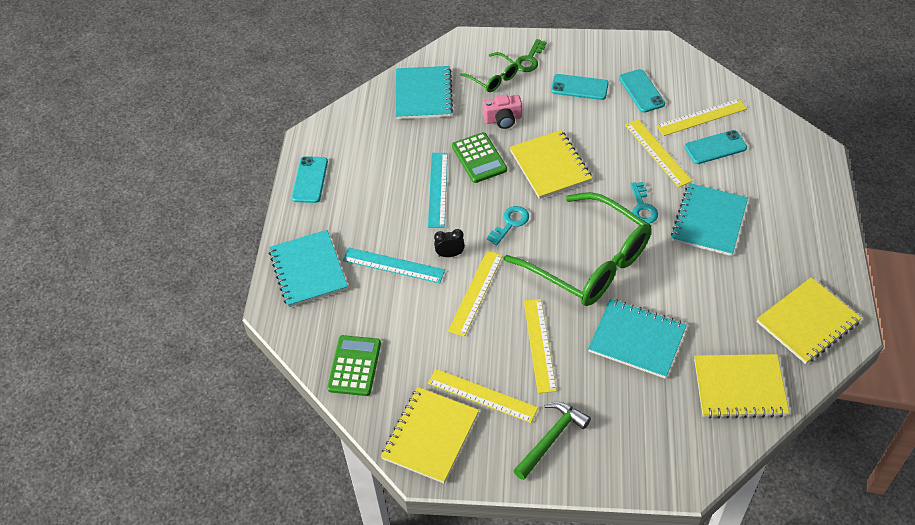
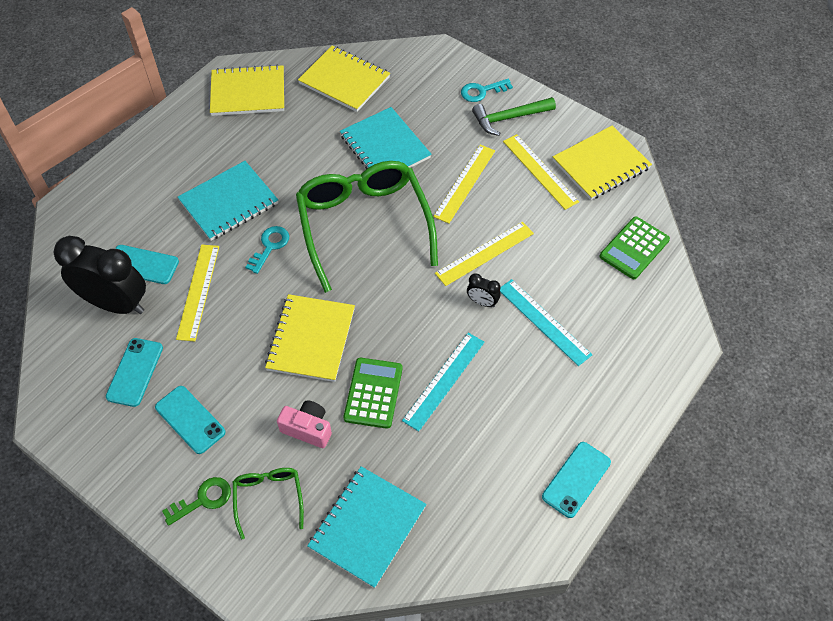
camera: 150 degrees left, 5 degrees up
turquoise notebook [268,230,348,307] -> none
turquoise key [487,206,529,246] -> turquoise key moved to [461,79,513,102]
yellow ruler [656,99,747,136] -> black clock [53,236,146,314]

